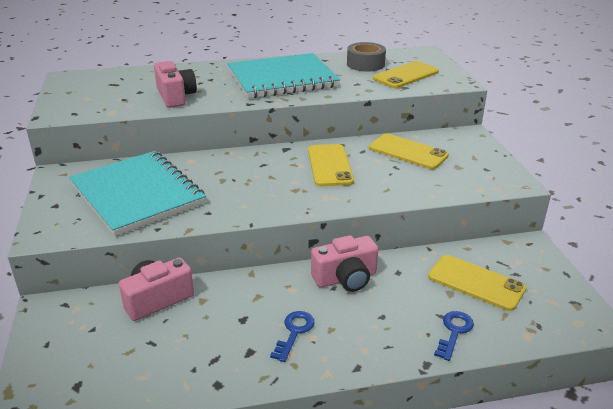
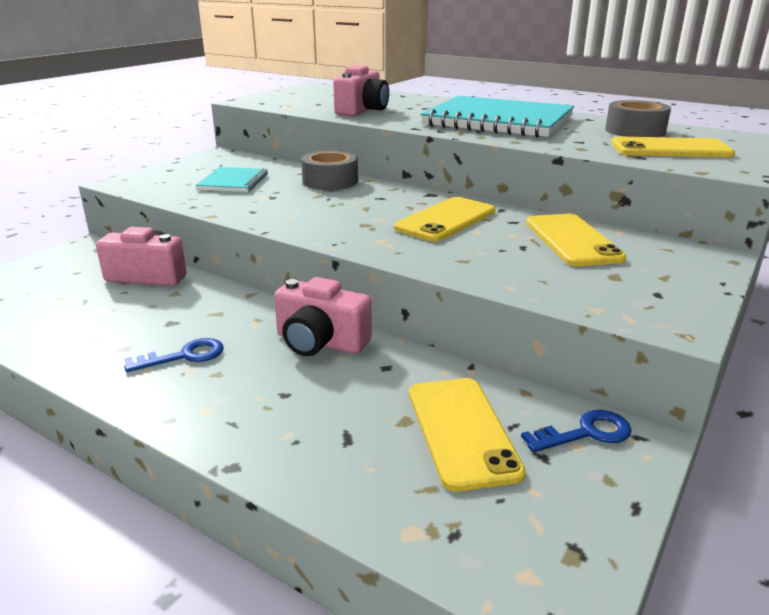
camera: 45 degrees right, 5 degrees down
turquoise notebook [69,151,206,236] -> turquoise notebook [196,167,268,192], size x0.48
blue key [434,311,474,361] -> blue key moved to [521,410,632,452]
none -> grey tape [301,150,358,190]

